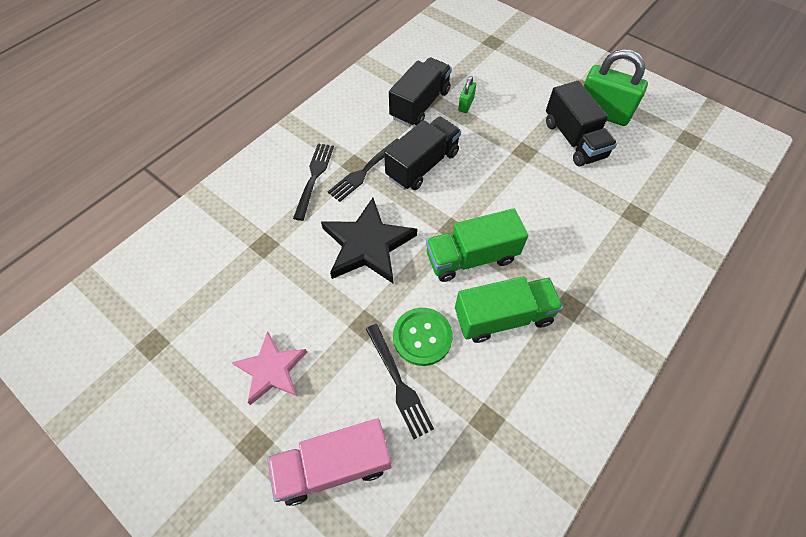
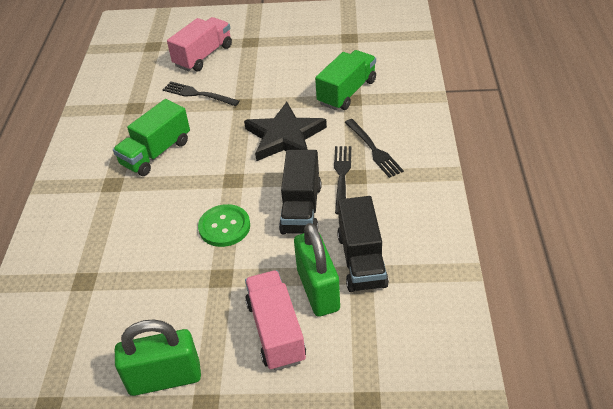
camera: 145 degrees right, 15 degrees down
pink star [232,331,307,405] -> none
green button [393,308,453,366] -> green button moved to [198,204,250,247]
green truck [426,208,528,282] -> green truck moved to [315,50,376,110]
green padlock [458,76,476,113] -> green padlock [294,223,340,316], size x2.15
black truck [546,81,617,167] -> none
none -> pink truck [245,270,306,371]

